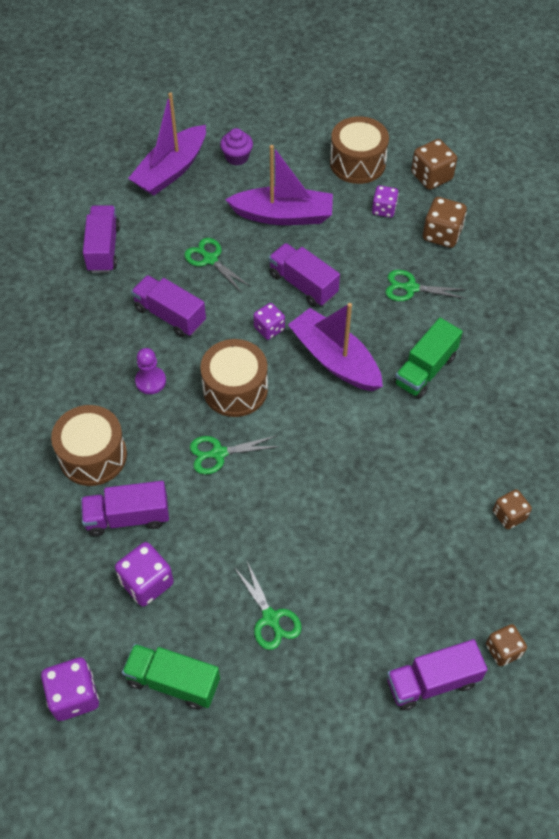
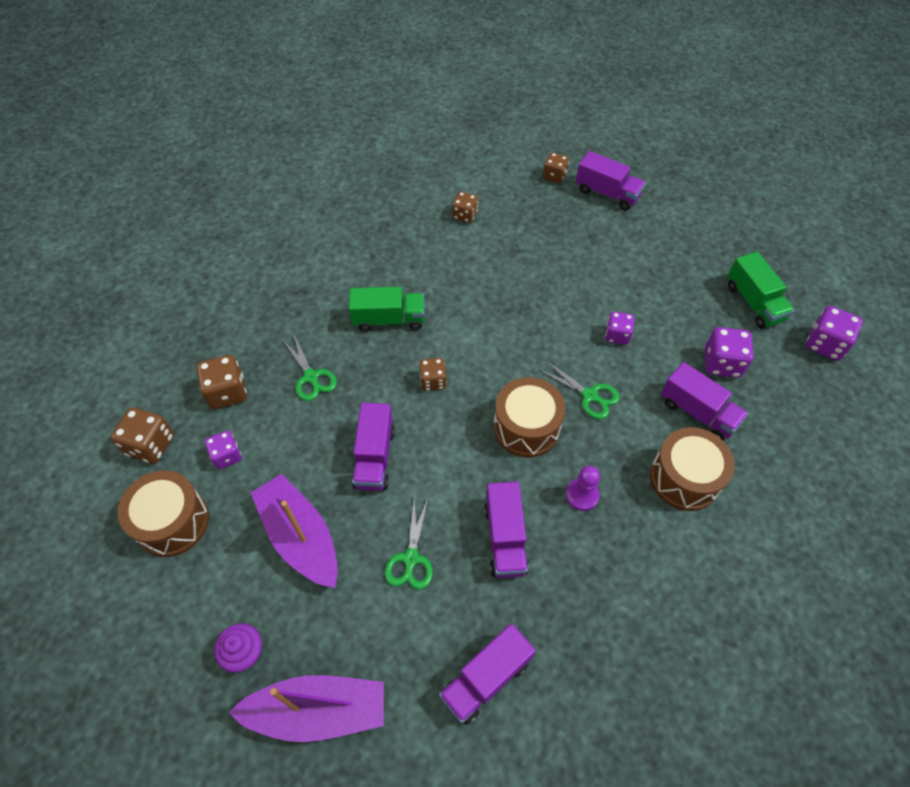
camera: 130 degrees left, 0 degrees up
green scissors [234,561,302,650] -> none
purple dice [253,303,285,340] -> purple dice moved to [605,312,634,345]
purple boat [288,303,383,391] -> brown dice [419,358,447,391]

